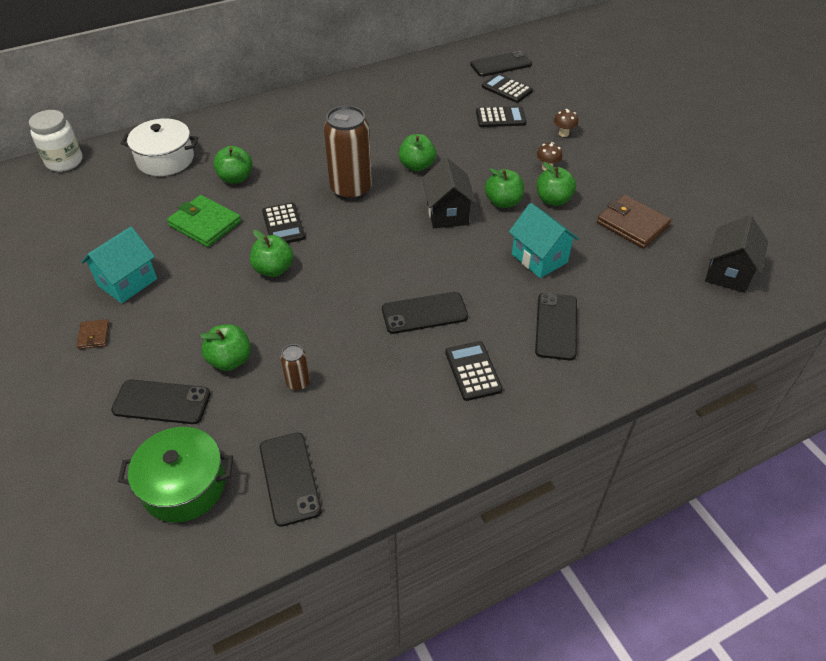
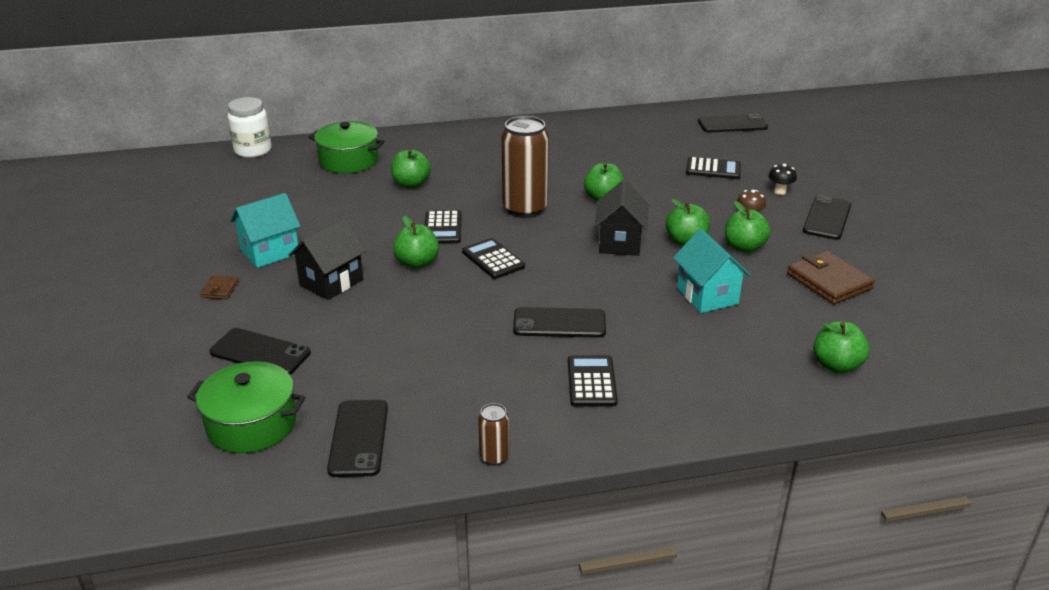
camera: 15 degrees right, 15 degrees down
white pot [121,119,199,176] -> green pot [309,121,385,173]
green wallet [167,195,241,247] -> none
green apple [200,324,251,371] -> green apple moved to [813,321,869,373]
brown can [281,344,310,391] -> brown can moved to [478,403,509,466]
black calculator [482,73,533,103] -> black calculator moved to [462,238,525,279]
black phone [535,293,577,361] -> black phone moved to [803,195,851,240]
brown mushroom [554,109,578,137] -> black mushroom [768,164,797,195]
black house [705,215,768,293] -> black house moved to [289,218,367,300]

